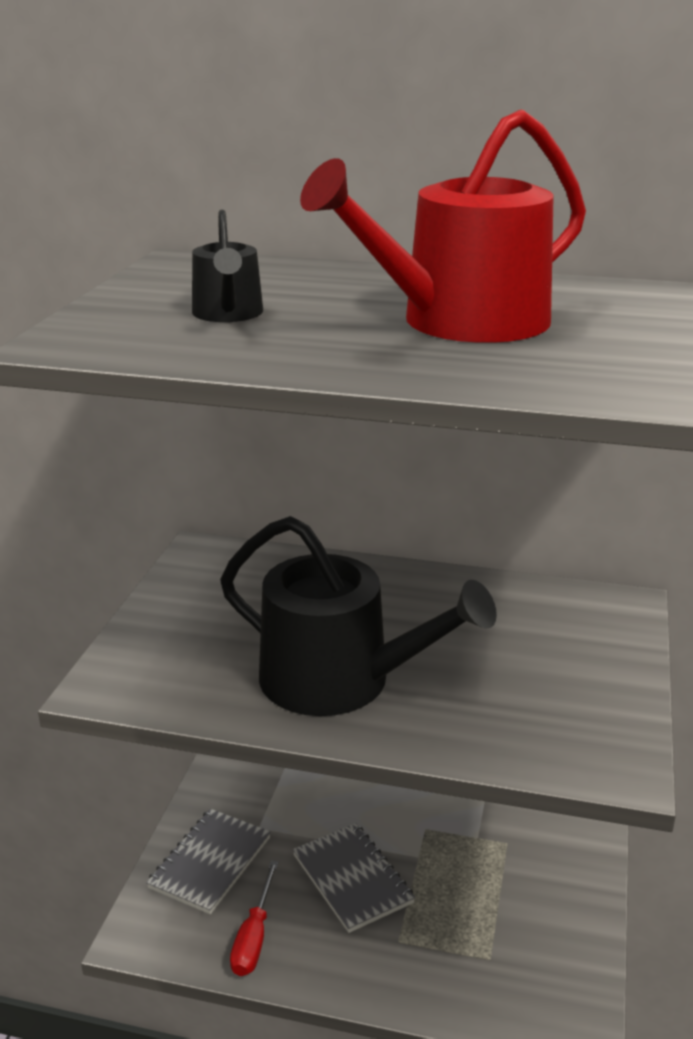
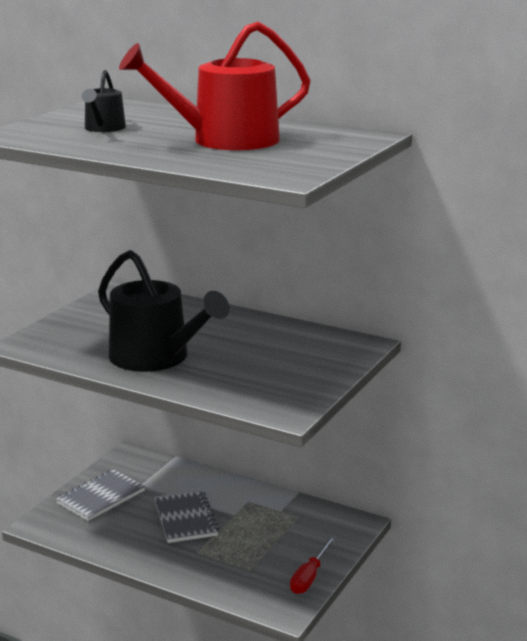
camera: 15 degrees right, 5 degrees down
red screwdriver [230,860,278,976] -> red screwdriver moved to [290,536,335,594]

